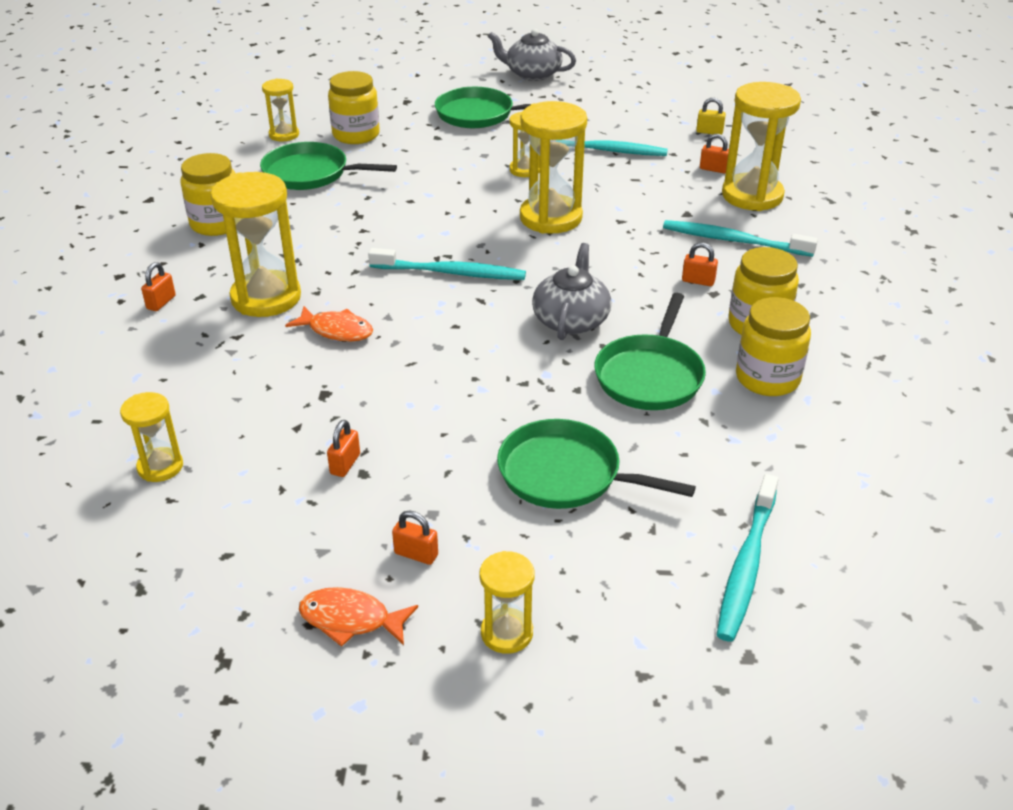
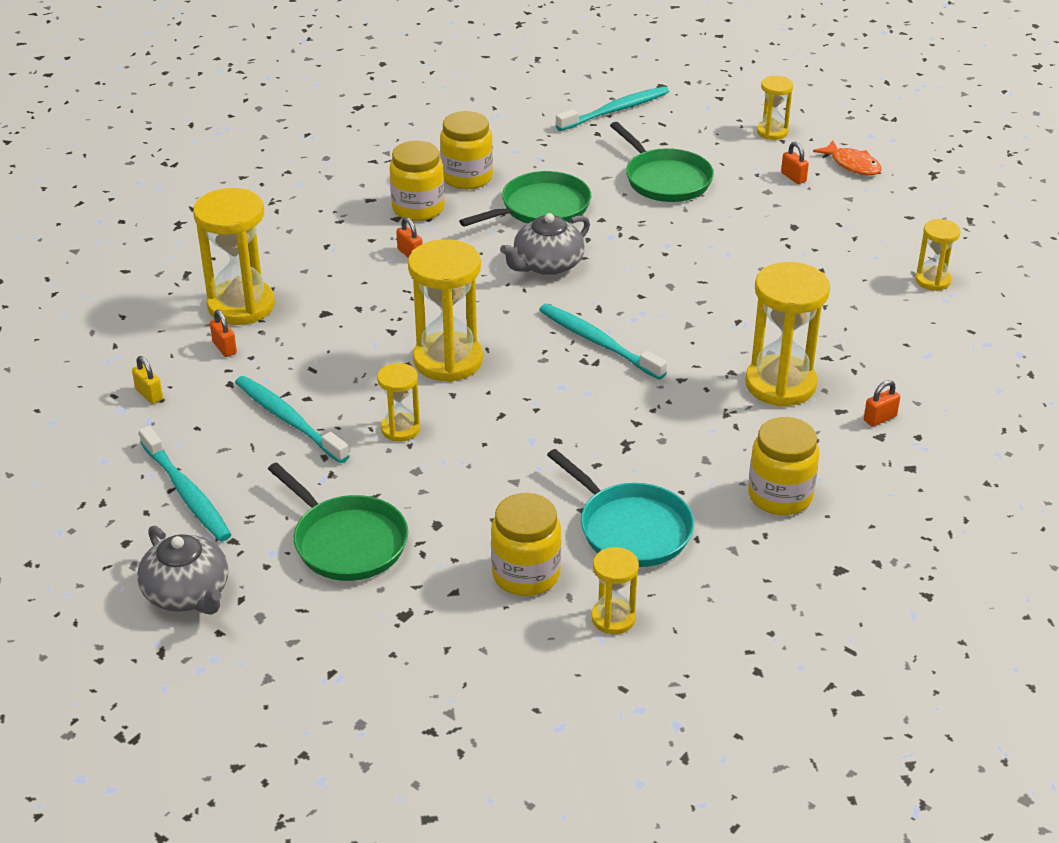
camera: 145 degrees left, 0 degrees up
green pan [260,142,397,190] -> turquoise pan [547,449,694,567]
orange fish [285,306,373,342] -> none
orange padlock [327,420,360,477] -> none
turquoise toothbrush [663,220,818,257] -> turquoise toothbrush moved to [139,426,231,542]

